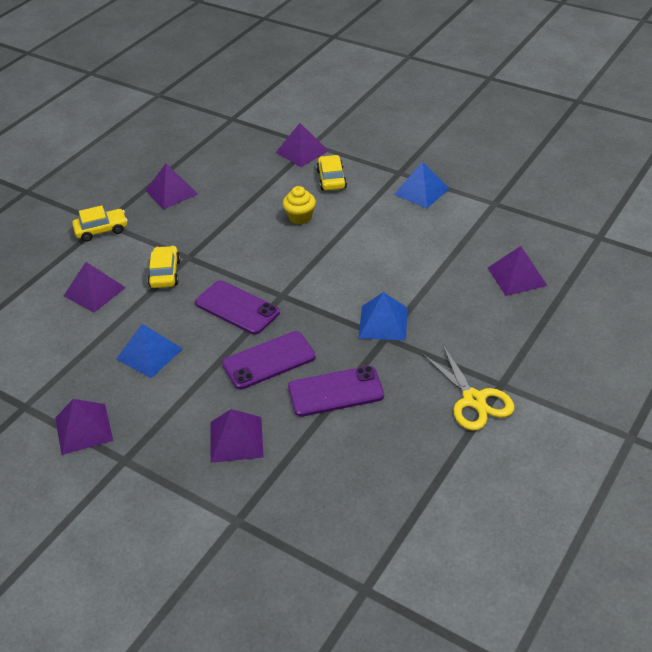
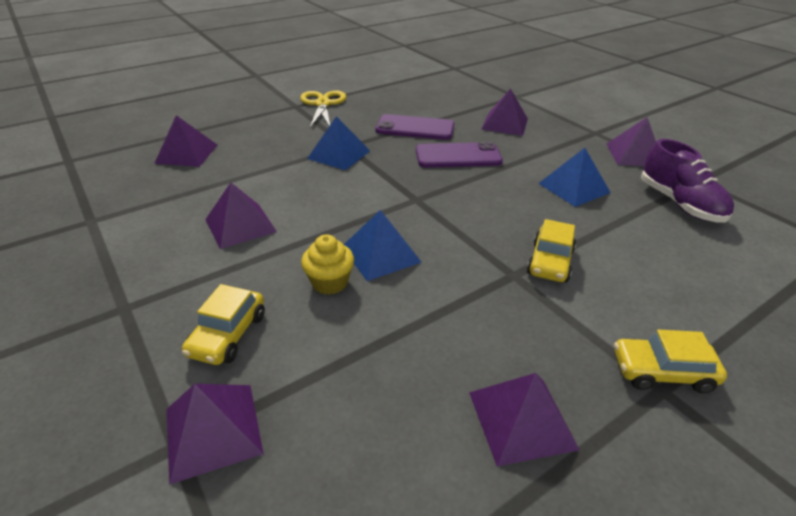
camera: 160 degrees left, 5 degrees down
purple pyramid [64,262,126,313] -> purple pyramid moved to [205,183,277,249]
purple phone [195,280,280,335] -> none
blue pyramid [394,162,450,208] -> blue pyramid moved to [344,210,421,281]
none -> purple shoe [641,139,734,223]

